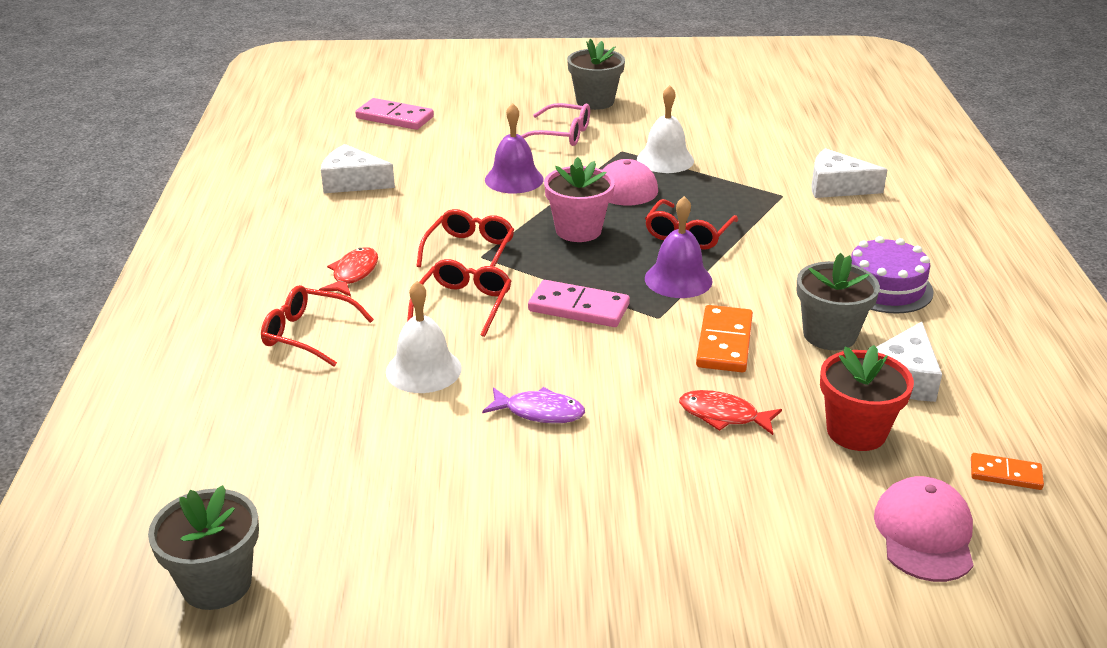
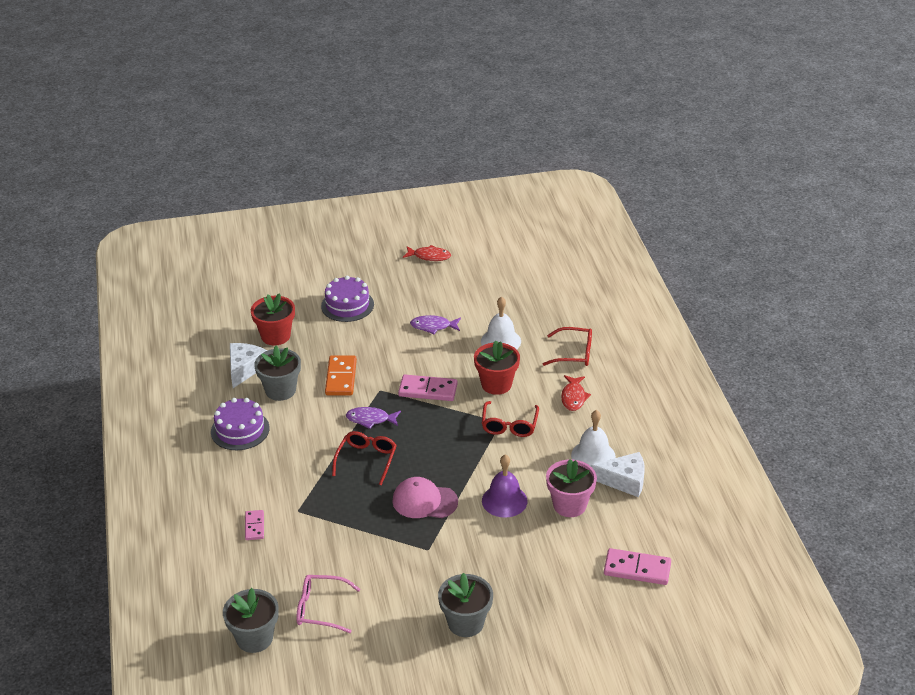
camera: 170 degrees right, 5 degrees up
grey flower pot [148,485,259,610] -> grey flower pot moved to [223,588,278,653]
red glasses [407,259,511,337] -> red flower pot [474,340,520,395]
pink glasses [521,103,590,146] -> pink glasses moved to [296,575,361,633]
pink flower pot [544,157,615,242] -> pink flower pot moved to [546,459,597,517]
white bell [637,85,694,173] -> white bell moved to [571,410,616,466]
purple bell [645,196,713,298] -> purple fish [346,407,401,429]
red fish [679,390,782,435] -> red fish moved to [403,245,451,261]
white cheese [811,148,887,198] -> pink domino [245,510,264,540]
pink cap [874,476,973,582] -> none
orange domino [971,453,1044,490] -> none
none -> purple cake [321,276,374,322]

